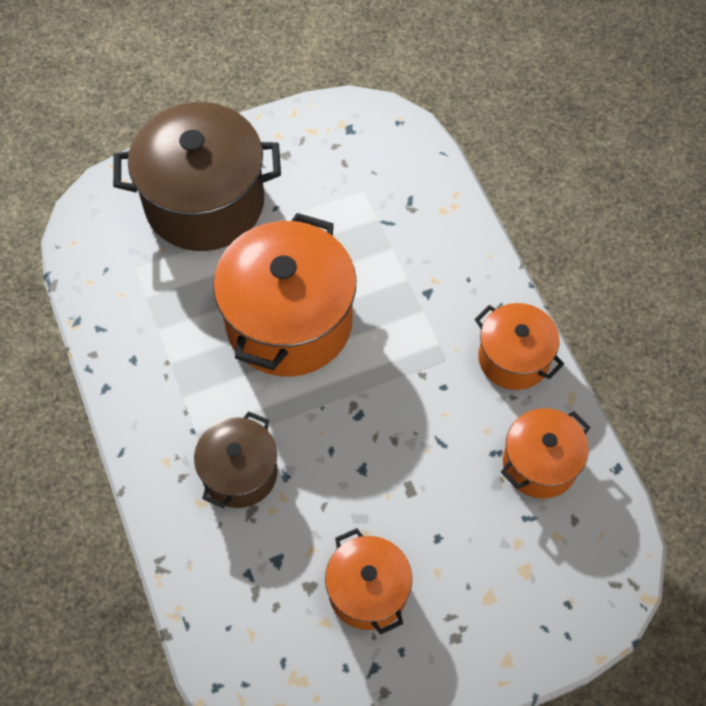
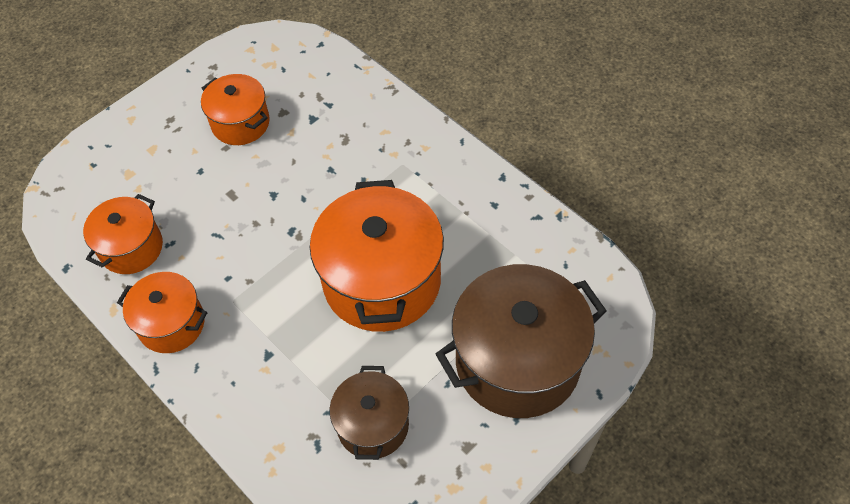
camera: 160 degrees right, 5 degrees down
brown pot [194,411,278,508] -> brown pot moved to [330,366,409,460]

